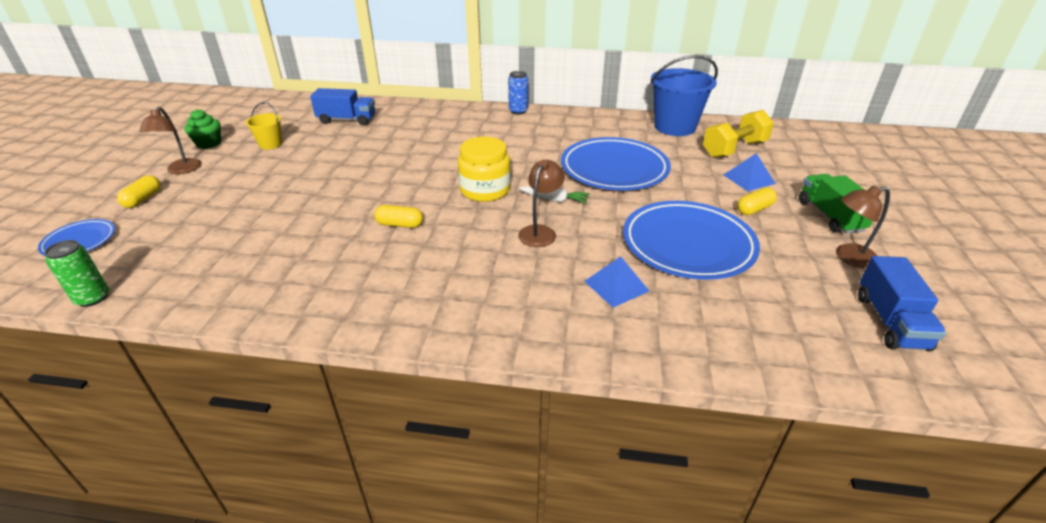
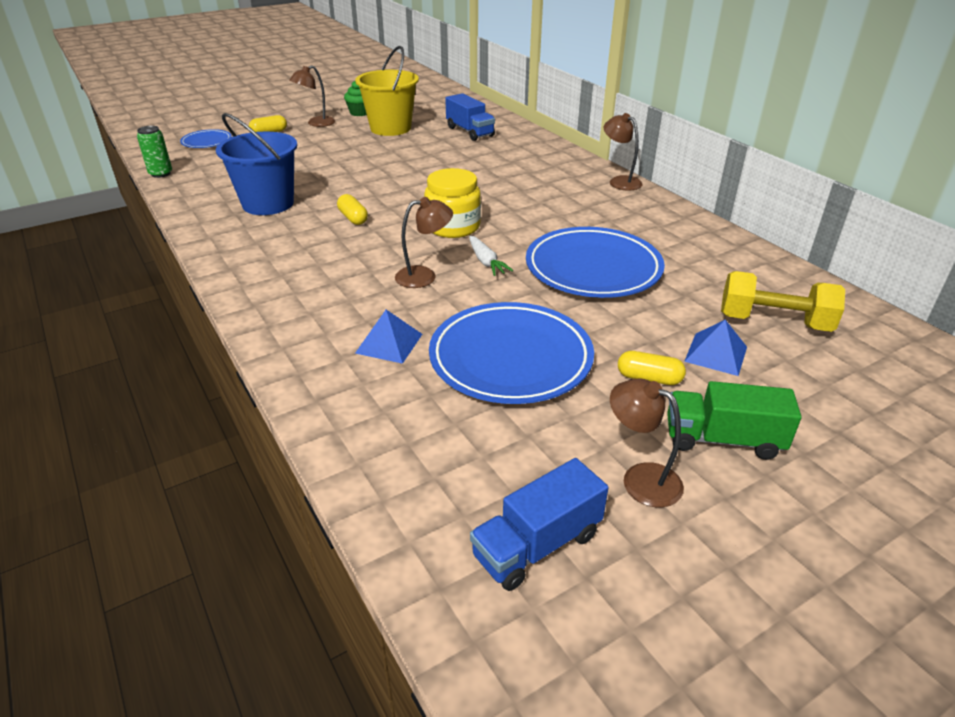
camera: 50 degrees right, 0 degrees up
yellow bucket [246,102,282,149] -> yellow bucket [355,46,419,136], size x1.98
blue can [508,71,528,114] -> brown lamp [604,113,642,191]
blue bucket [651,55,718,136] -> blue bucket moved to [216,113,297,215]
green truck [799,174,873,234] -> green truck turned 120 degrees counterclockwise [667,381,801,460]

